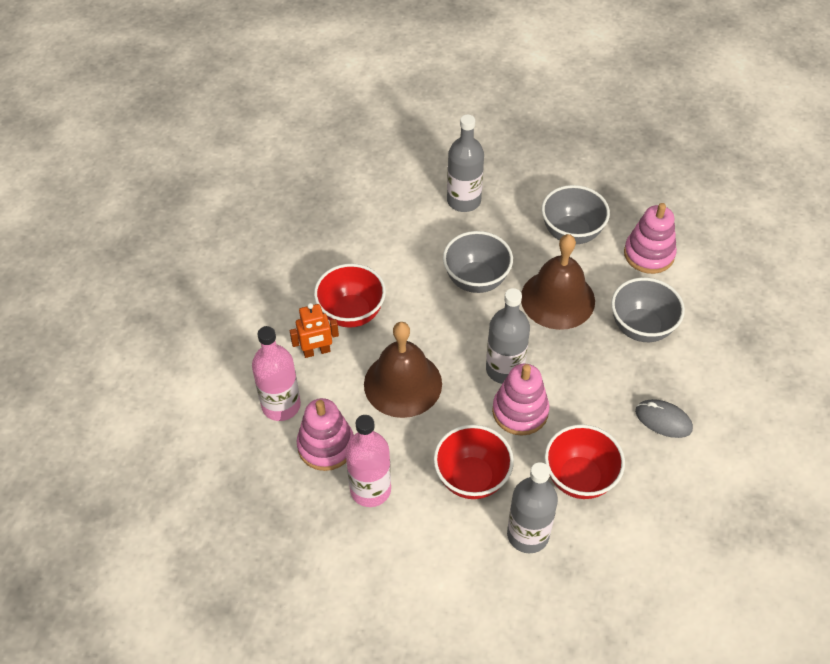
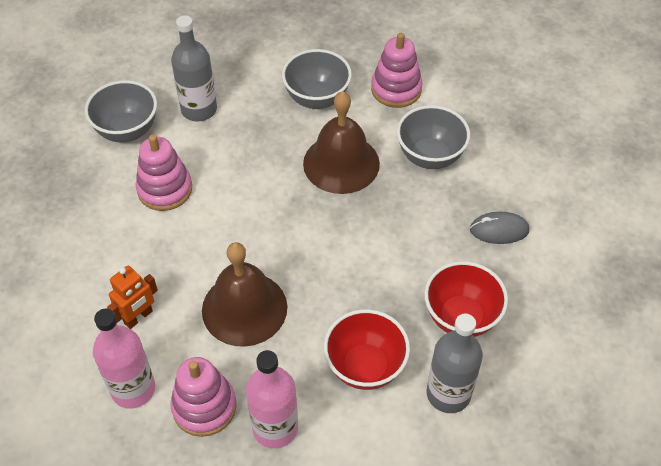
camera: 30 degrees left, 0 degrees up
red bowl [314,263,386,328] -> none
grey bowl [443,231,513,293] -> grey bowl moved to [85,80,157,143]
grey bottle [486,288,530,384] -> none
pink stacking toy [492,363,549,436] -> pink stacking toy moved to [136,135,192,211]

